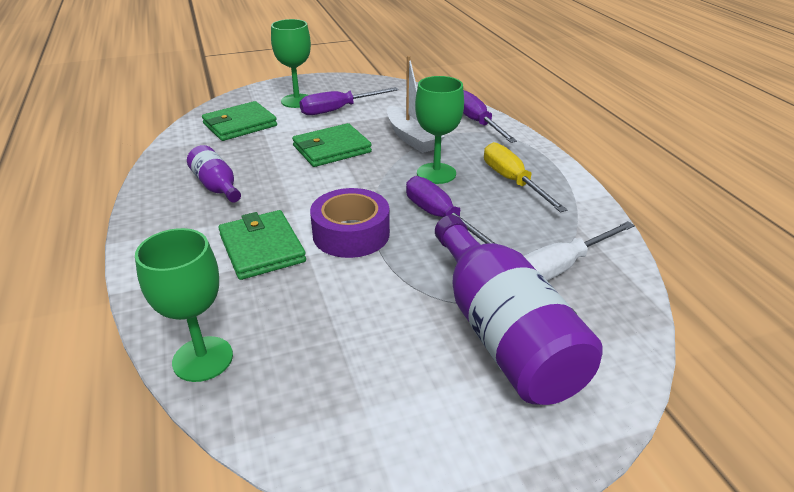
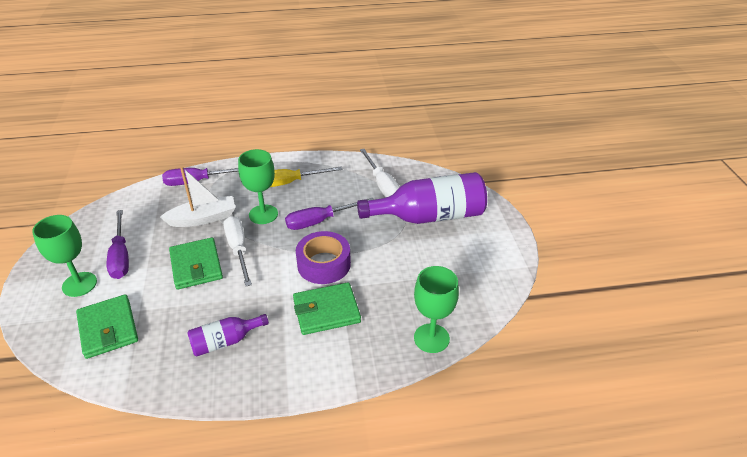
camera: 80 degrees left, 5 degrees up
none -> white screwdriver [223,216,252,286]

